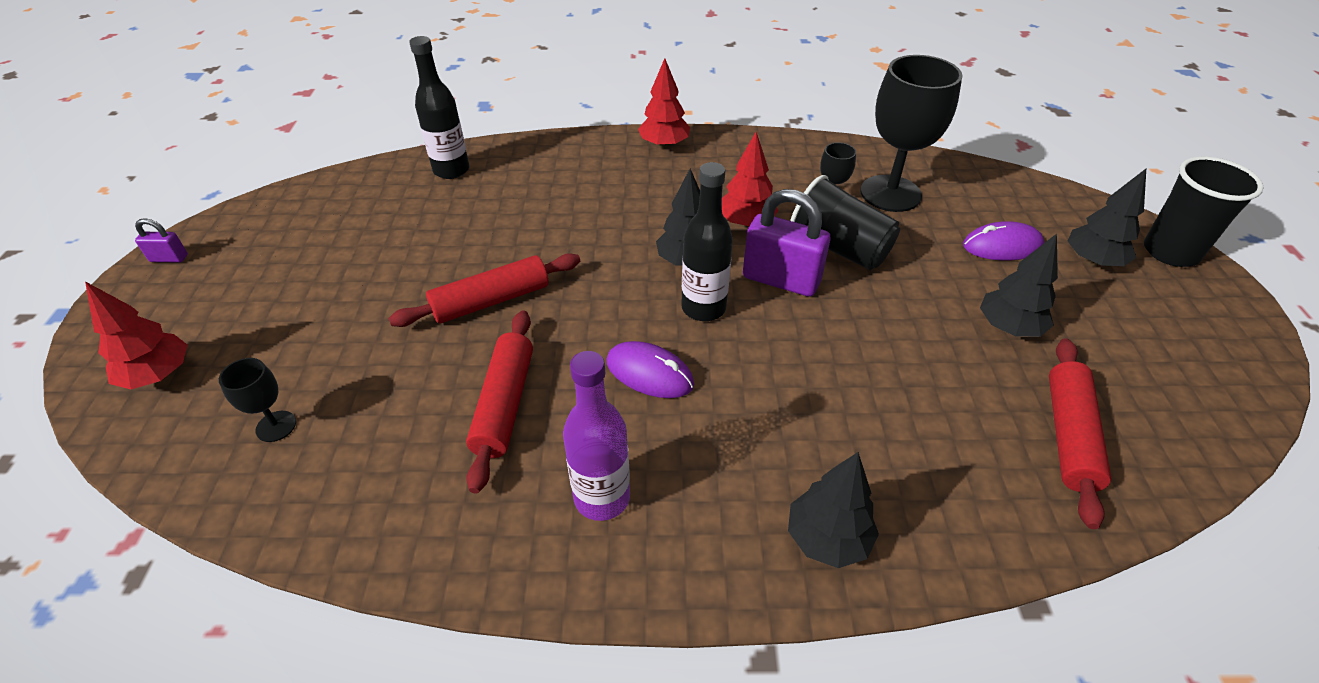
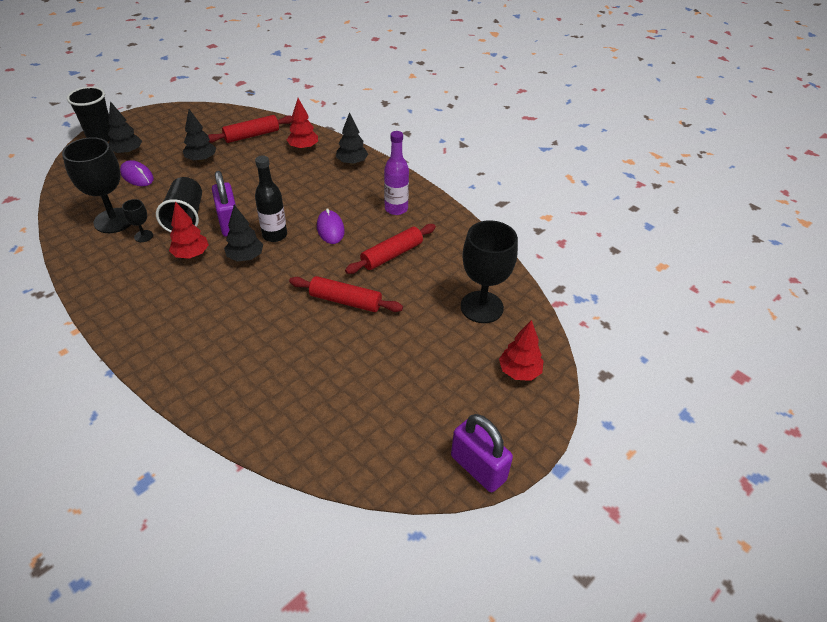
camera: 135 degrees left, 0 degrees up
purple padlock [135,218,188,262] -> purple padlock [451,414,513,492], size x2.10
black goblet [219,358,296,442] -> black goblet [461,220,518,323], size x2.17
black bottle [409,36,470,179] -> none
red tree [638,58,690,149] -> red tree moved to [287,98,318,150]

